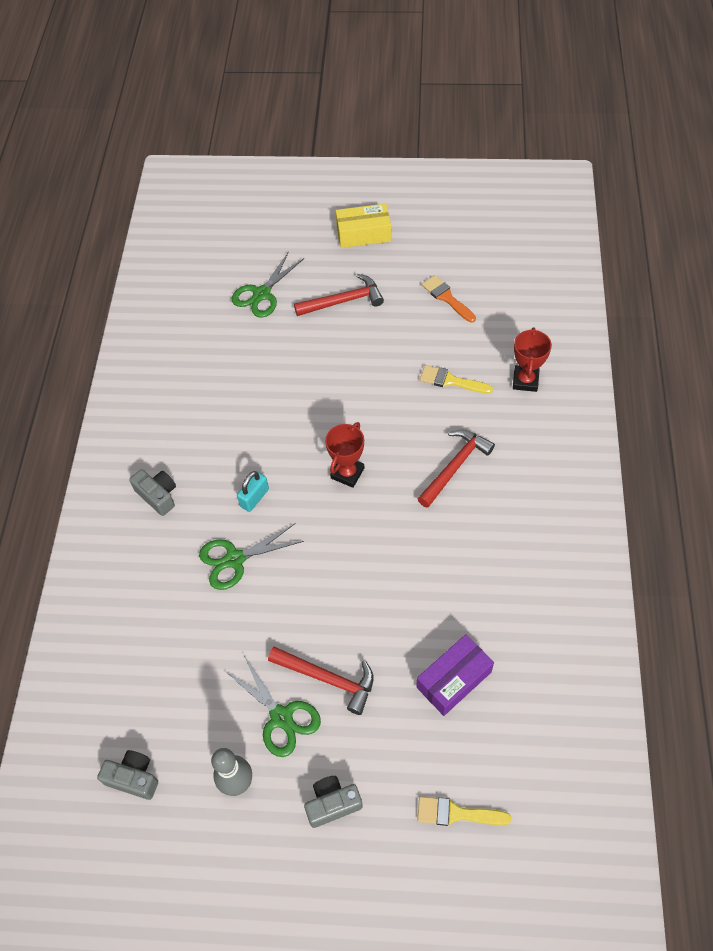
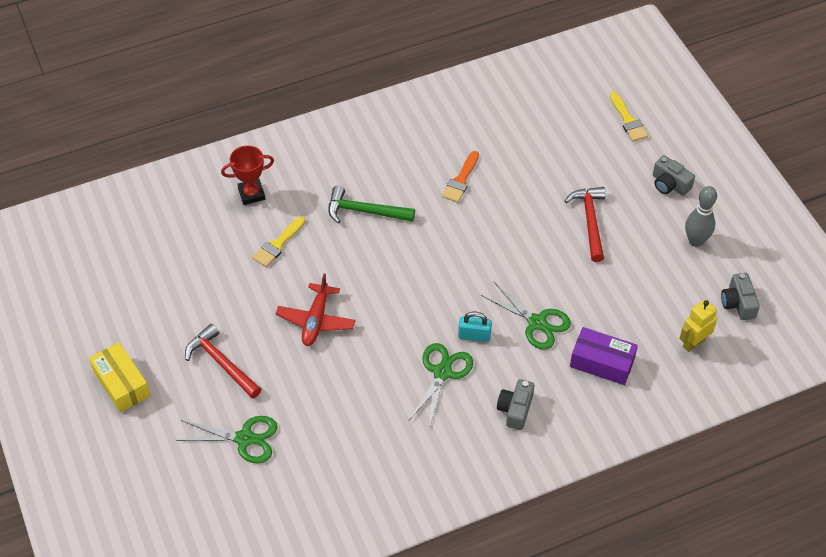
camera: 120 degrees left, 5 degrees down
green scissors [224,655,321,757] -> green scissors moved to [409,343,473,428]
red trophy [325,422,364,488] -> none
purple box [416,634,494,716] -> purple box moved to [570,327,638,385]
red hammer [418,429,495,508] -> green hammer [328,186,415,223]
yellow brush [420,365,493,394] -> yellow brush turned 45 degrees clockwise [252,216,305,267]
orange brush [422,275,476,323] -> orange brush moved to [442,151,479,203]
none -> red plane [276,274,356,346]
none -> yellow robot [679,299,717,352]

